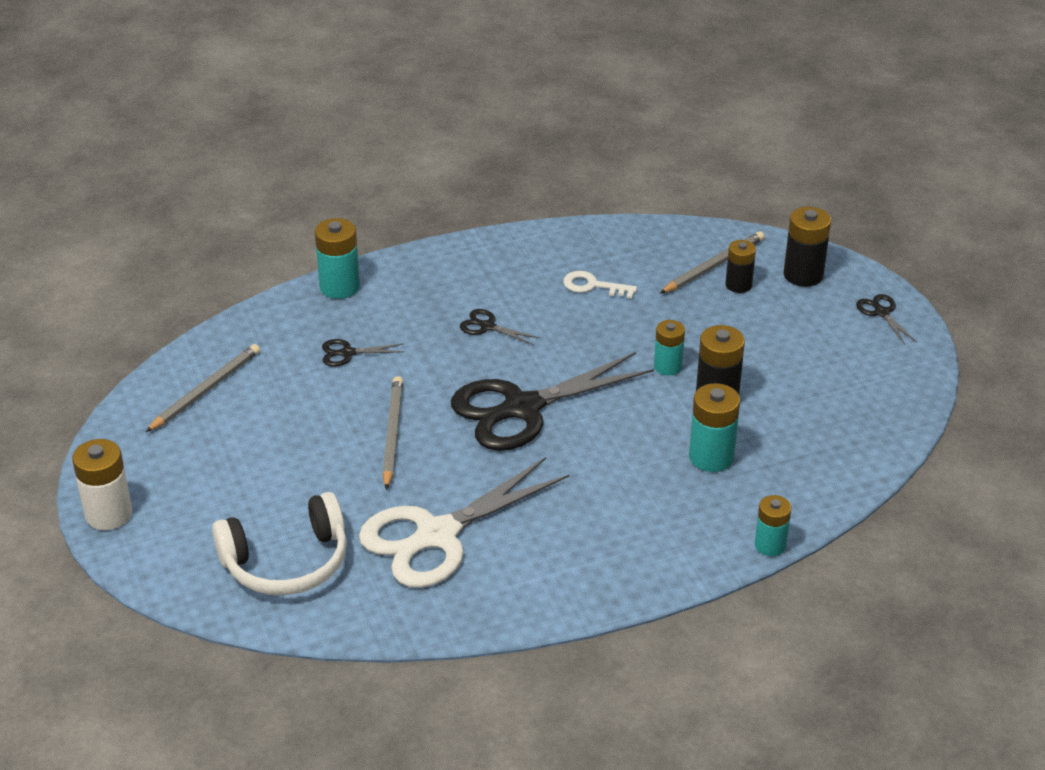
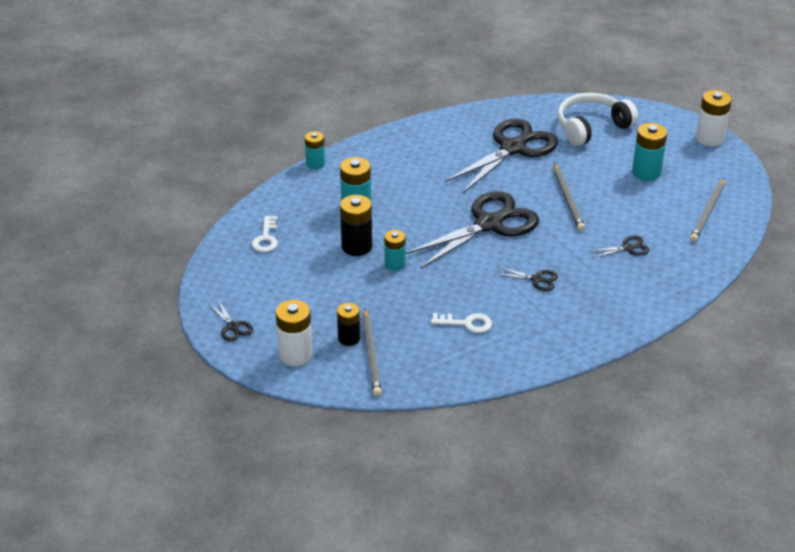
camera: 170 degrees right, 0 degrees up
turquoise battery [315,218,360,299] -> turquoise battery moved to [632,123,667,181]
white scissors [359,457,569,588] -> black scissors [445,119,558,193]
grey pencil [660,231,764,294] -> grey pencil turned 45 degrees counterclockwise [362,309,382,396]
black battery [783,207,831,287] -> white battery [276,300,313,366]
none -> white key [252,216,278,252]

